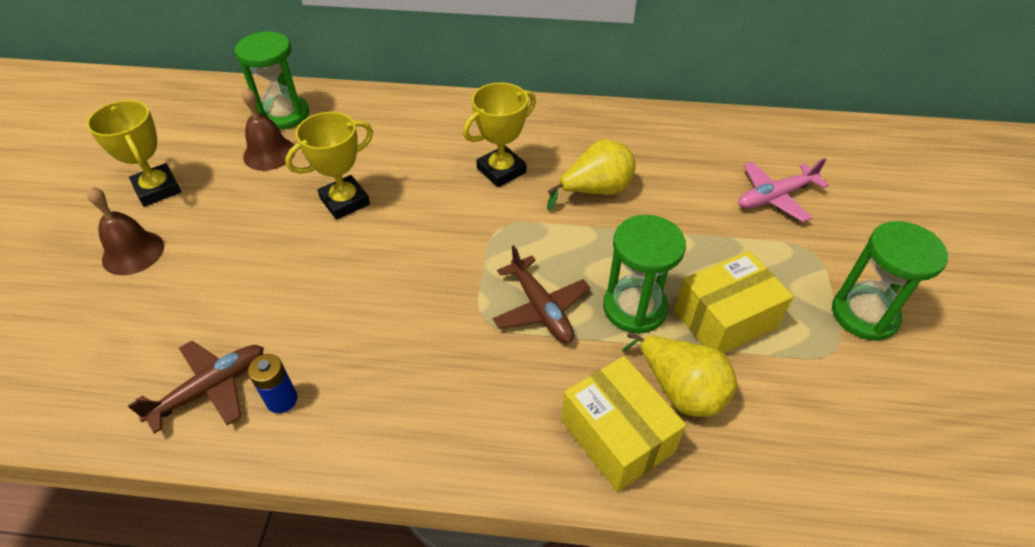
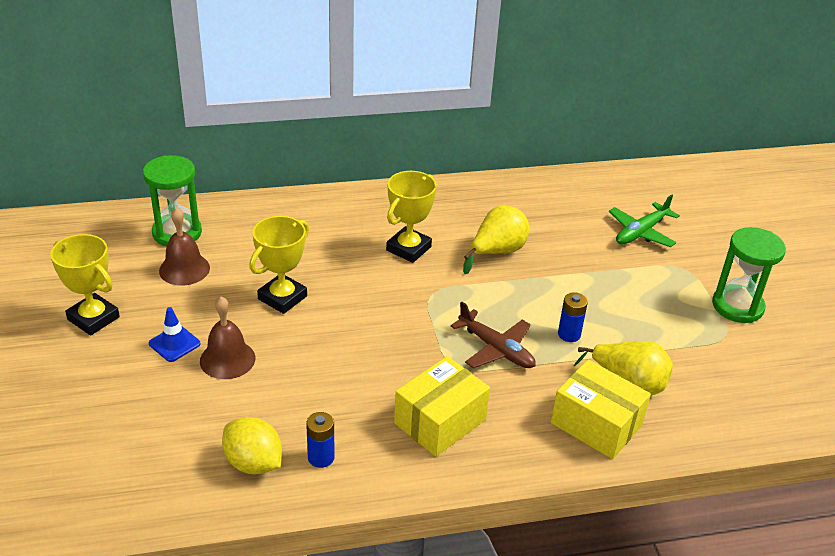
camera: 20 degrees left, 10 degrees down
brown bell [87,187,164,275] -> brown bell moved to [200,297,255,379]
brown plane [128,341,264,434] -> yellow lemon [222,417,282,474]
green hourglass [603,215,686,334] -> blue battery [558,292,588,342]
yellow box [674,251,794,353] -> yellow box moved to [394,356,490,457]
pink plane [738,158,829,222] -> green plane [609,194,680,247]
none -> blue traffic cone [149,307,200,362]

